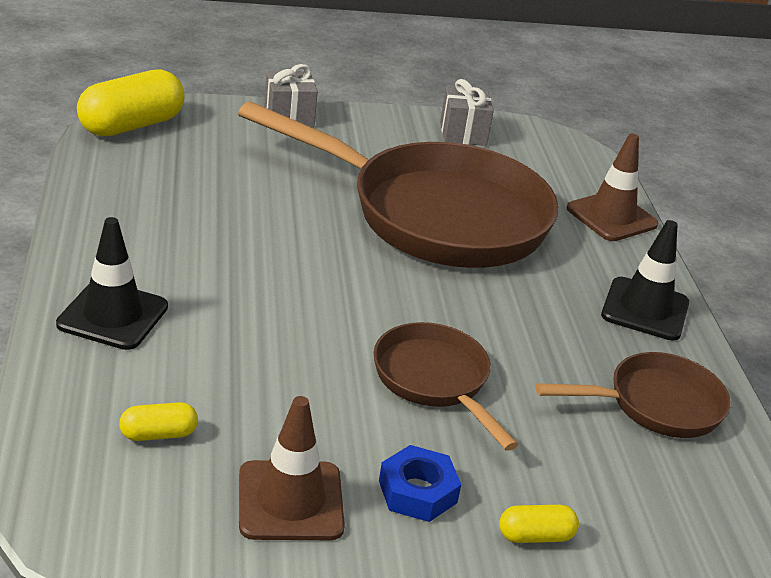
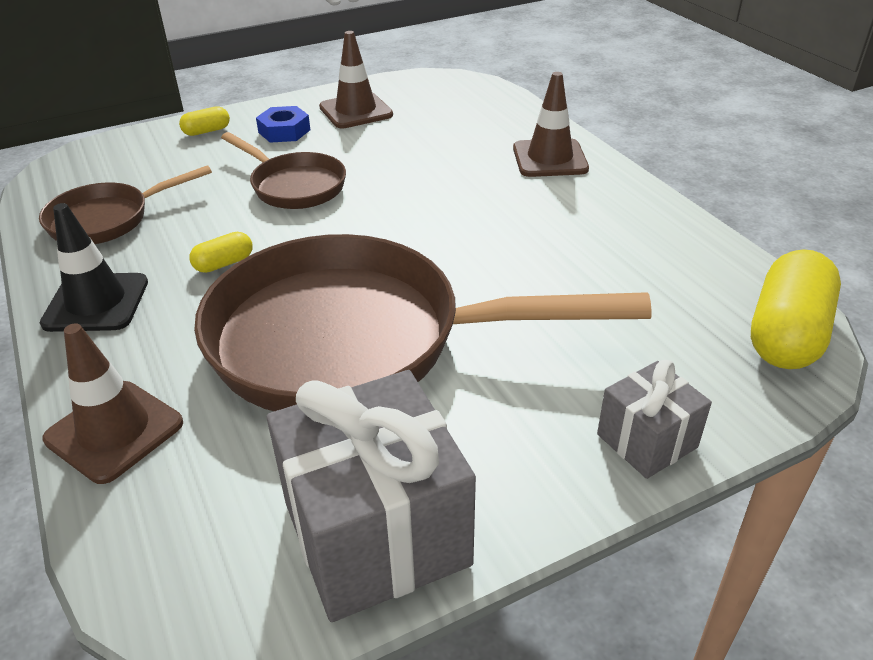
camera: 165 degrees right, 5 degrees up
black traffic cone [56,217,168,350] -> brown traffic cone [513,72,589,177]
yellow capsule [119,402,198,441] -> yellow capsule moved to [189,232,253,273]
grey gift [440,79,494,146] -> grey gift [267,370,476,622], size x1.86

